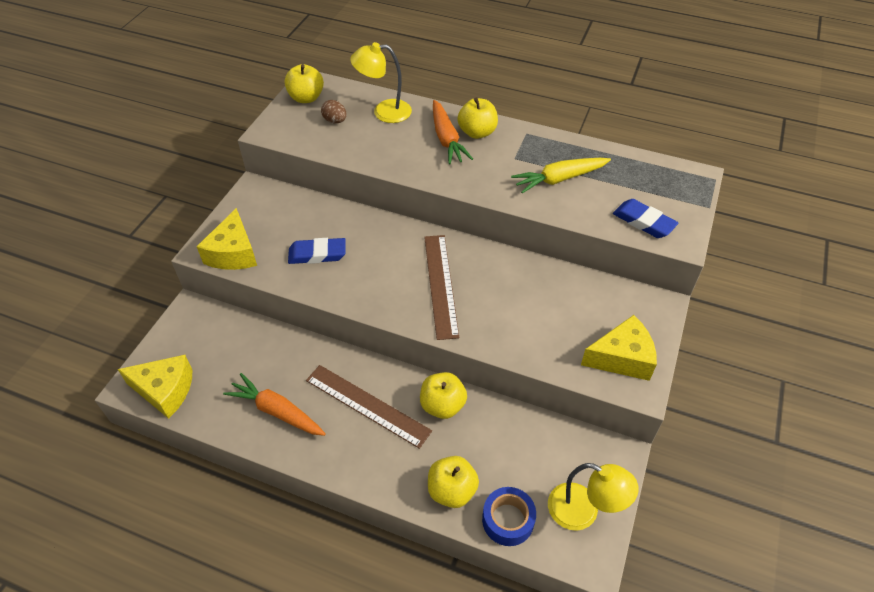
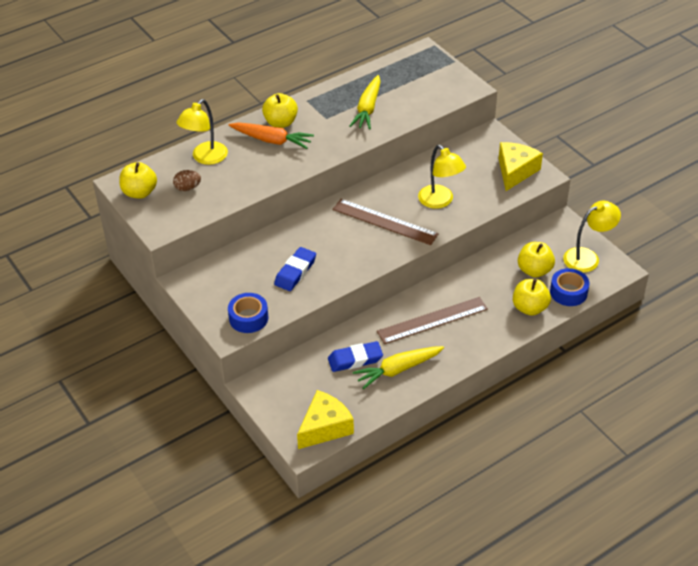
camera: 55 degrees left, 5 degrees down
yellow cheese [196,208,257,270] -> blue tape [228,293,268,333]
orange carrot [223,373,326,436] -> yellow carrot [353,346,444,389]
yellow apple [420,372,467,419] -> yellow apple moved to [518,242,555,277]
blue eraser [613,199,678,238] -> blue eraser moved to [328,341,383,372]
none -> yellow lamp [418,145,466,209]

